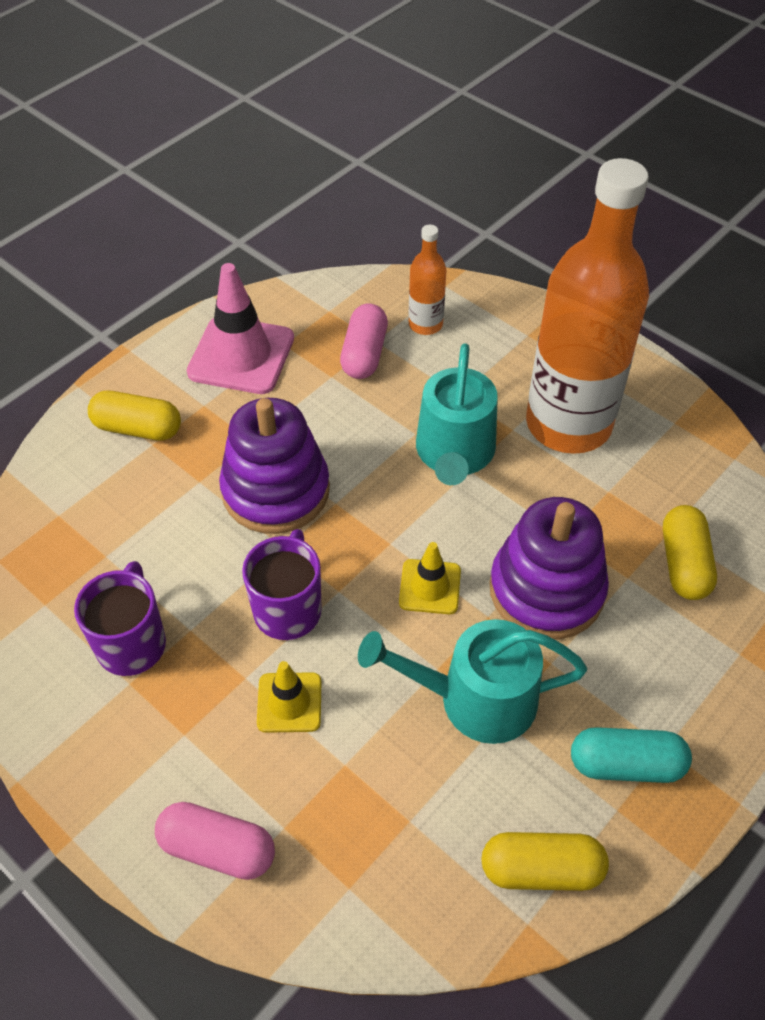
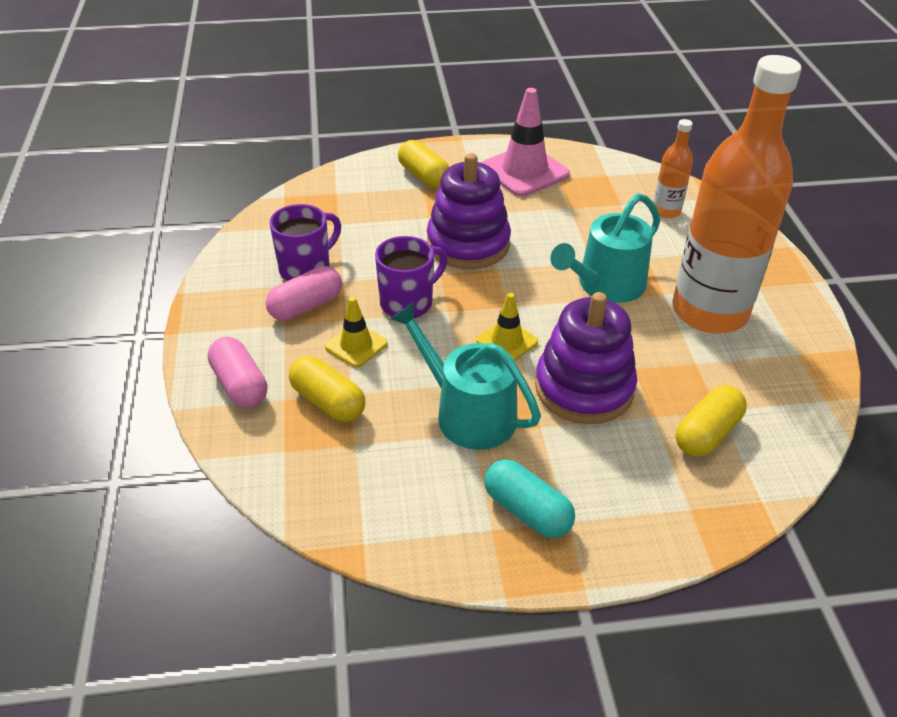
camera: 40 degrees right, 10 degrees down
pink capsule [340,304,388,379] -> pink capsule moved to [266,266,342,321]
yellow capsule [481,832,609,891] -> yellow capsule moved to [289,356,365,422]

